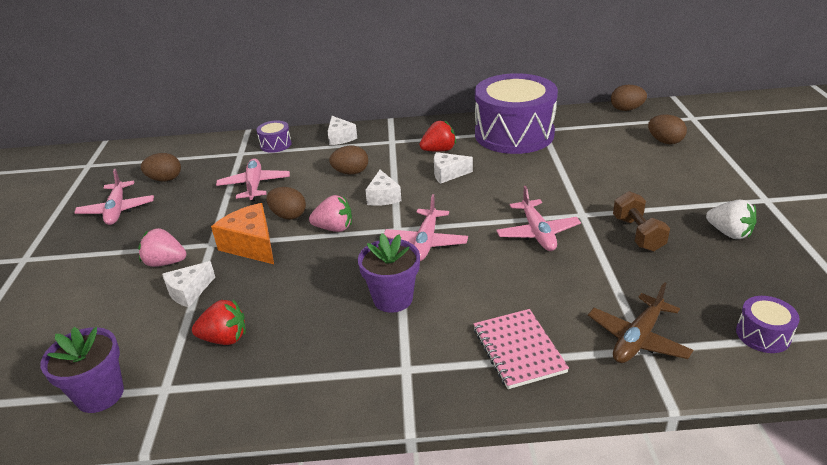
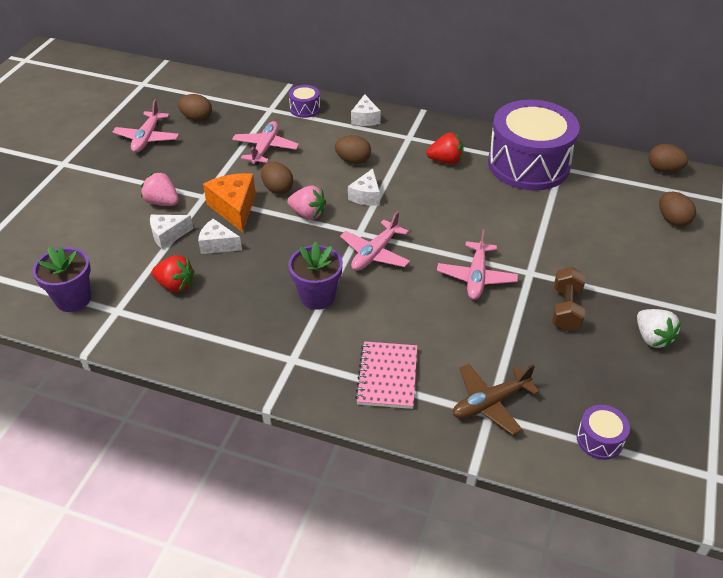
camera: 20 degrees right, 10 degrees up
white cheese [434,152,473,184] -> white cheese moved to [198,219,242,254]

